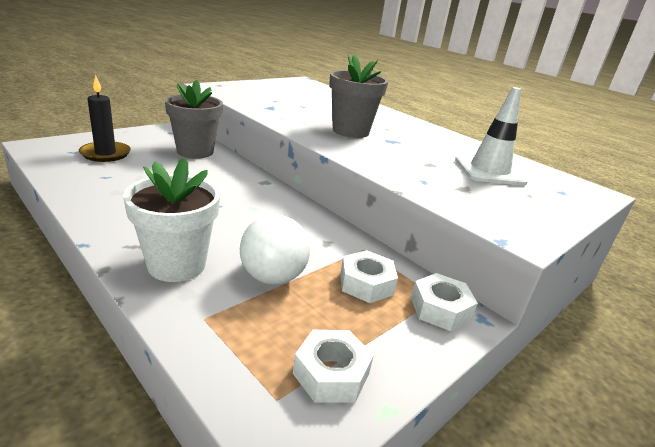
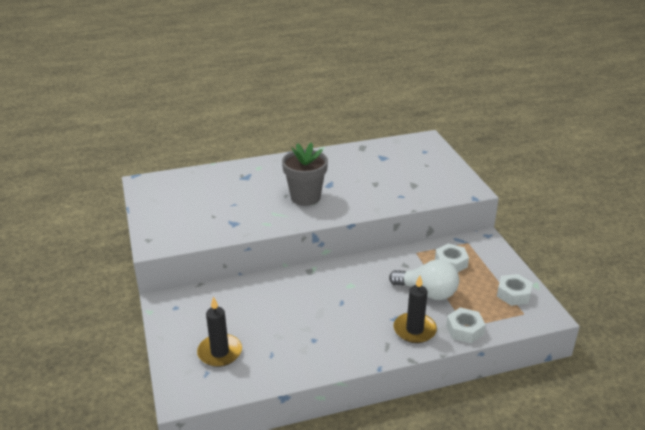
camera: 60 degrees left, 5 degrees up
white flower pot [123,157,220,282] -> black candle [393,275,437,343]
grey flower pot [165,80,223,159] -> none
white nut [411,273,478,331] -> white nut moved to [446,308,486,343]
white traffic cone [455,87,528,186] -> none

